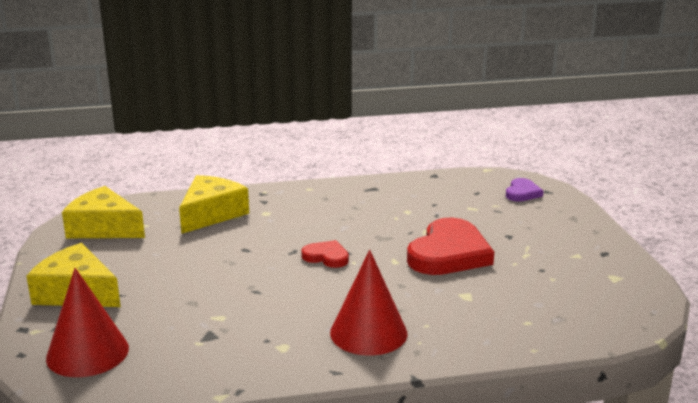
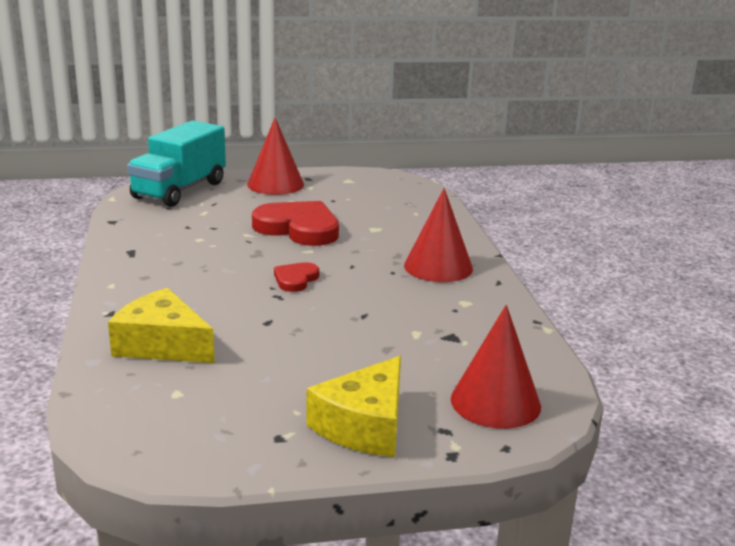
camera: 90 degrees left, 0 degrees up
yellow cheese [62,186,145,238] -> none
purple heart [506,178,544,202] -> turquoise truck [127,120,226,207]
none -> red cone [247,118,304,195]

